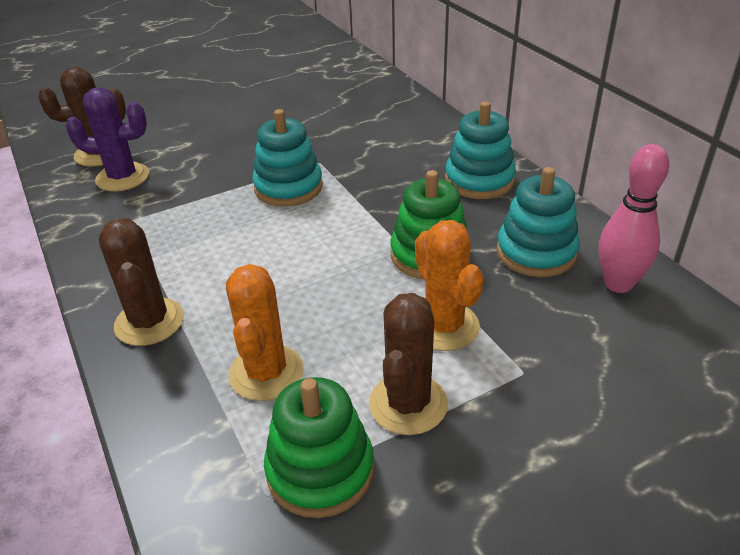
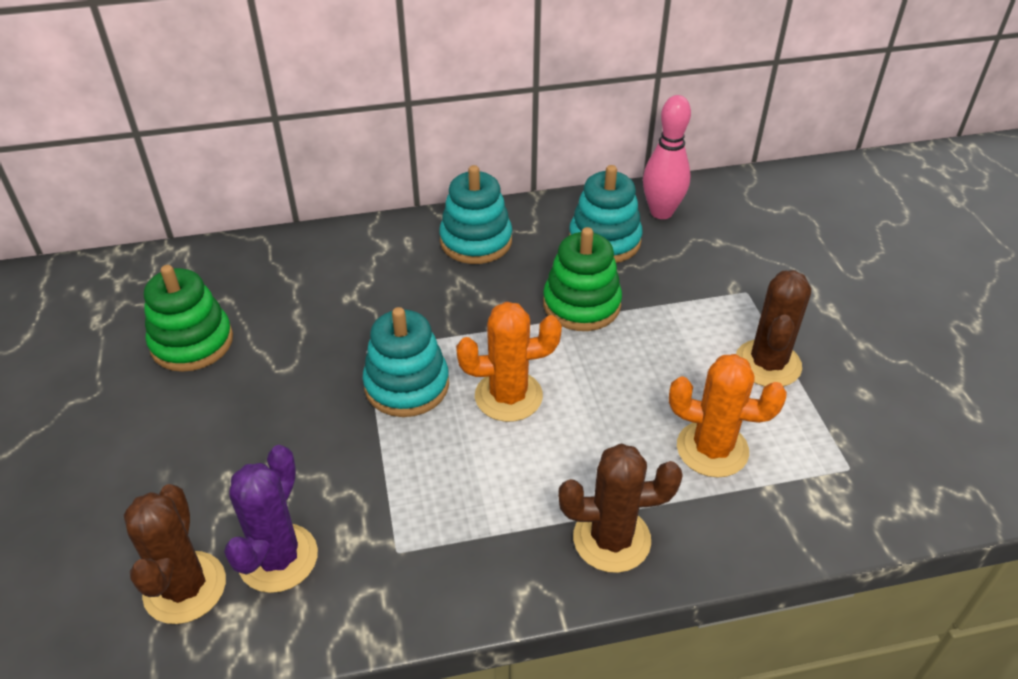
camera: 75 degrees left, 5 degrees up
green stacking toy [264,377,374,518] -> green stacking toy moved to [144,265,233,372]
brown cactus [369,293,448,435] -> brown cactus turned 75 degrees clockwise [736,270,811,387]
orange cactus [415,220,484,351] -> orange cactus moved to [456,301,562,422]

